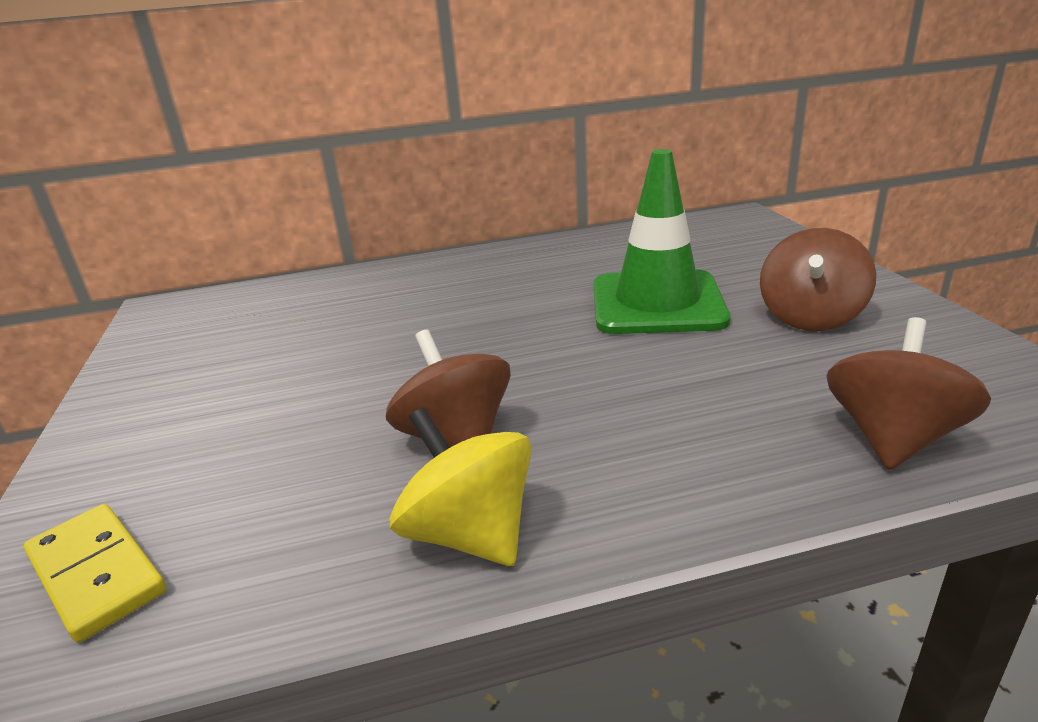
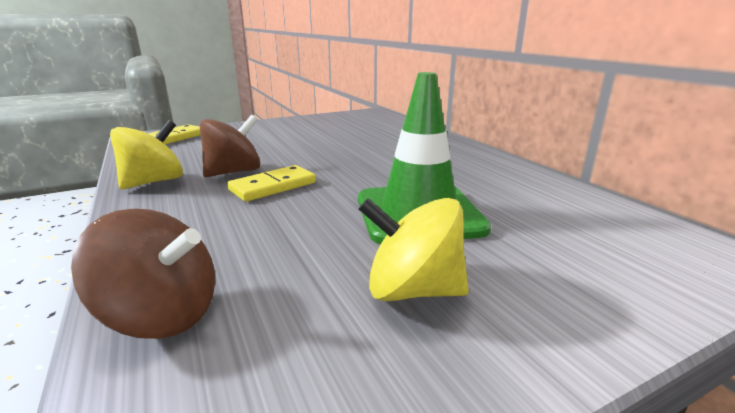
camera: 75 degrees right, 5 degrees down
brown spinning top [760,228,876,331] -> yellow spinning top [359,198,469,301]
none -> yellow domino [227,165,316,202]

